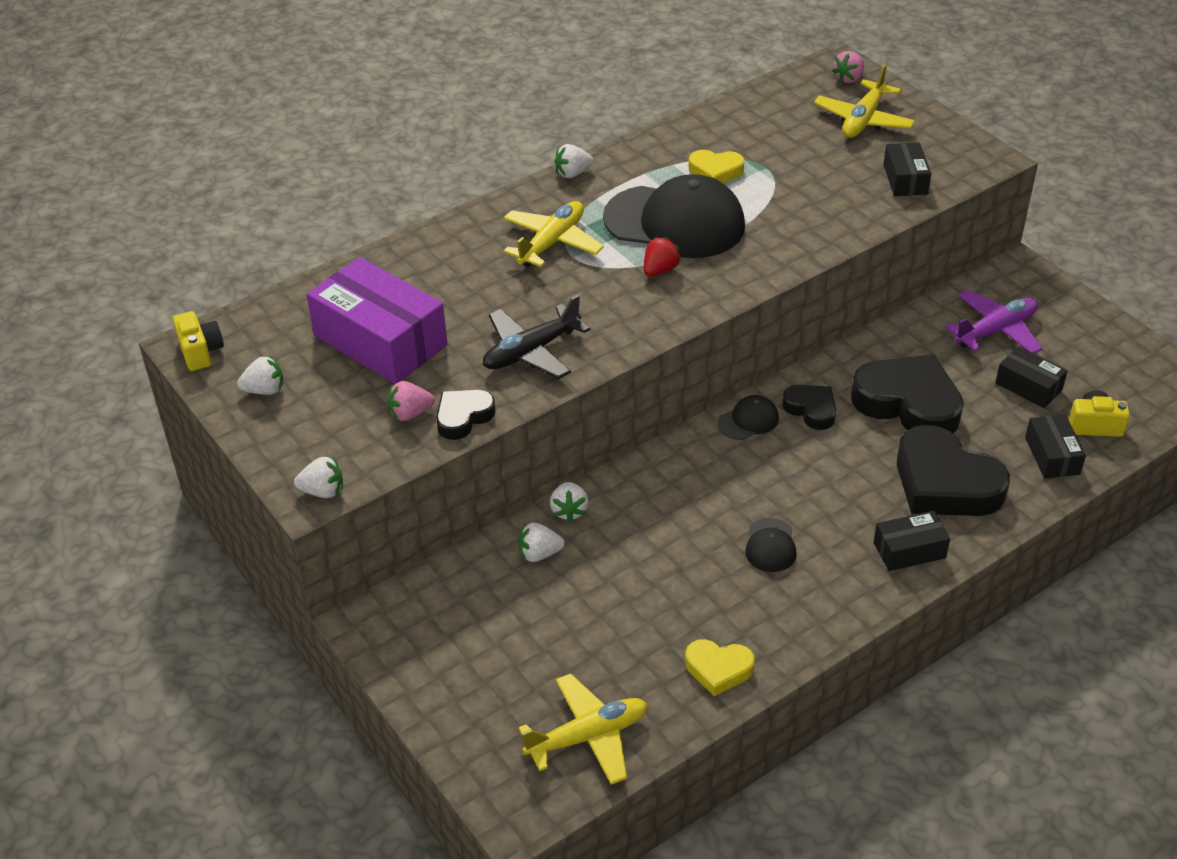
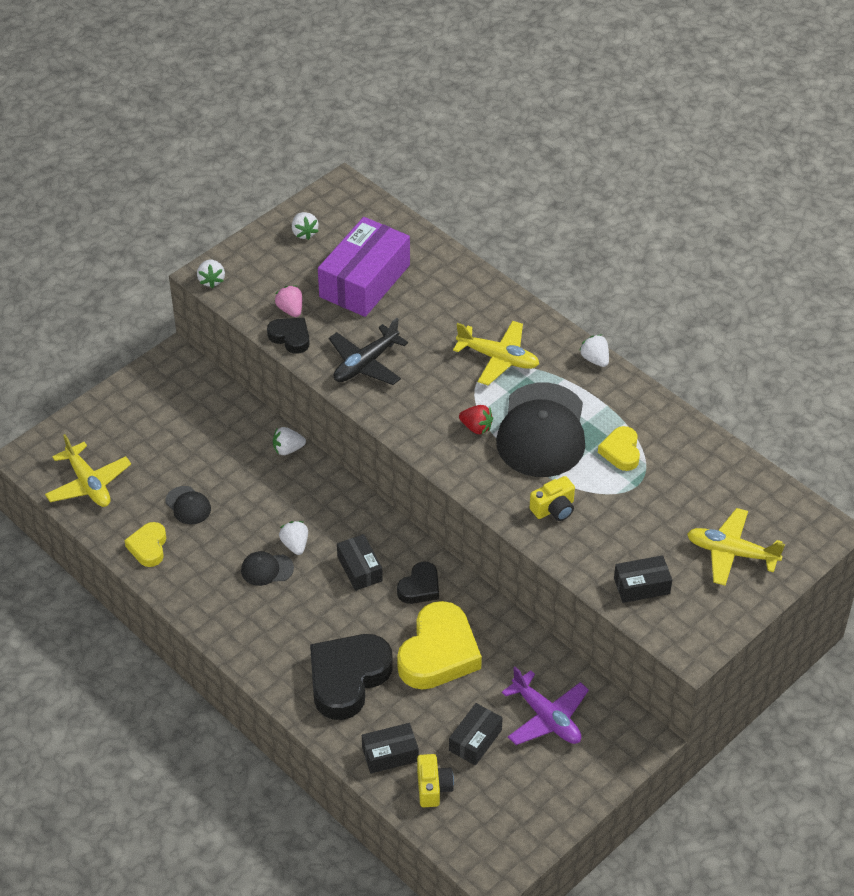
camera: 80 degrees right, 5 degrees up
yellow camera [173,311,224,371] -> yellow camera moved to [529,476,575,521]
black plane [483,295,590,379] -> black plane turned 90 degrees counterclockwise [329,318,408,385]
white strawberry [518,523,564,562] -> white strawberry moved to [279,521,308,555]
black cap [718,395,779,440] -> black cap moved to [165,486,211,525]
pink strawberry [832,51,864,83] -> none
black heart [851,354,964,433] -> yellow heart [397,601,482,690]
black box [874,511,950,571] -> black box moved to [337,534,383,591]

